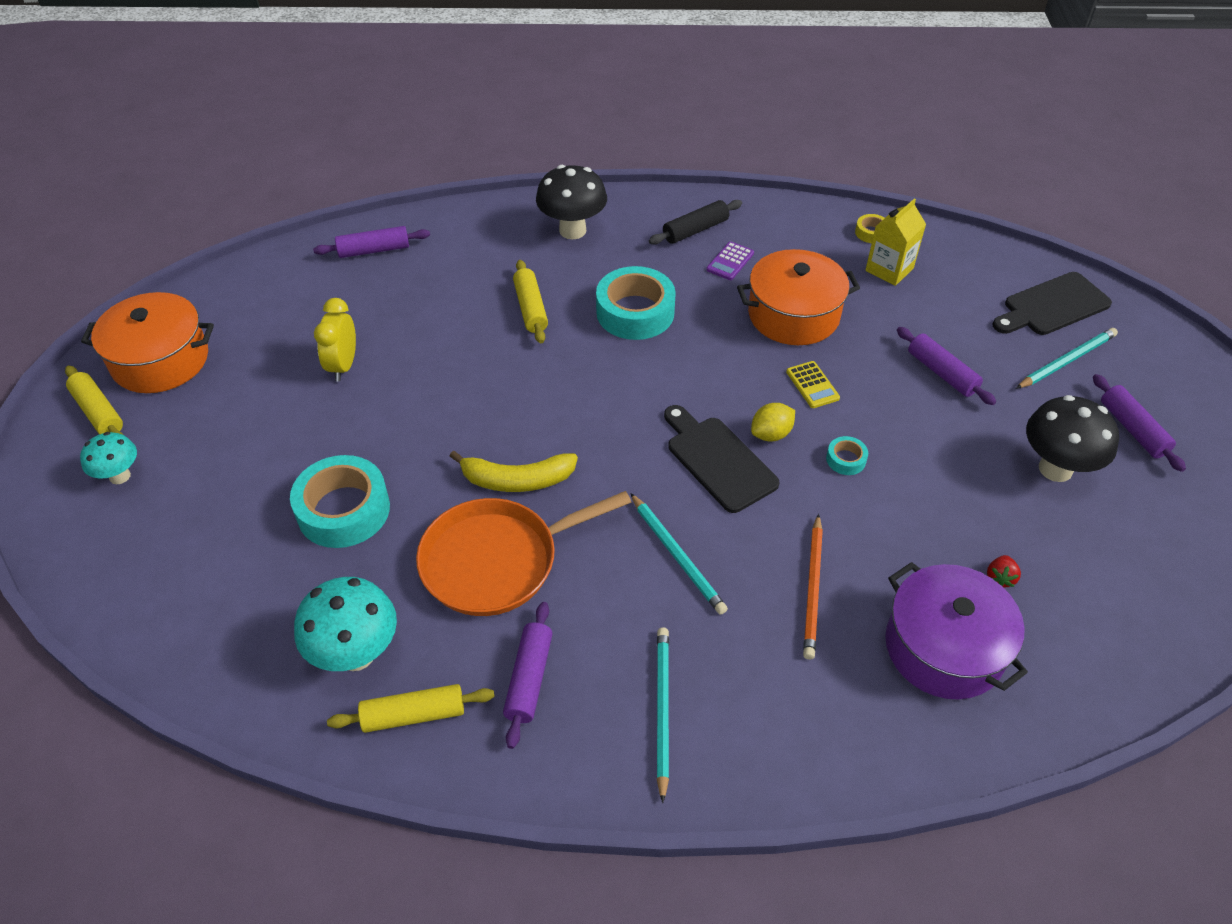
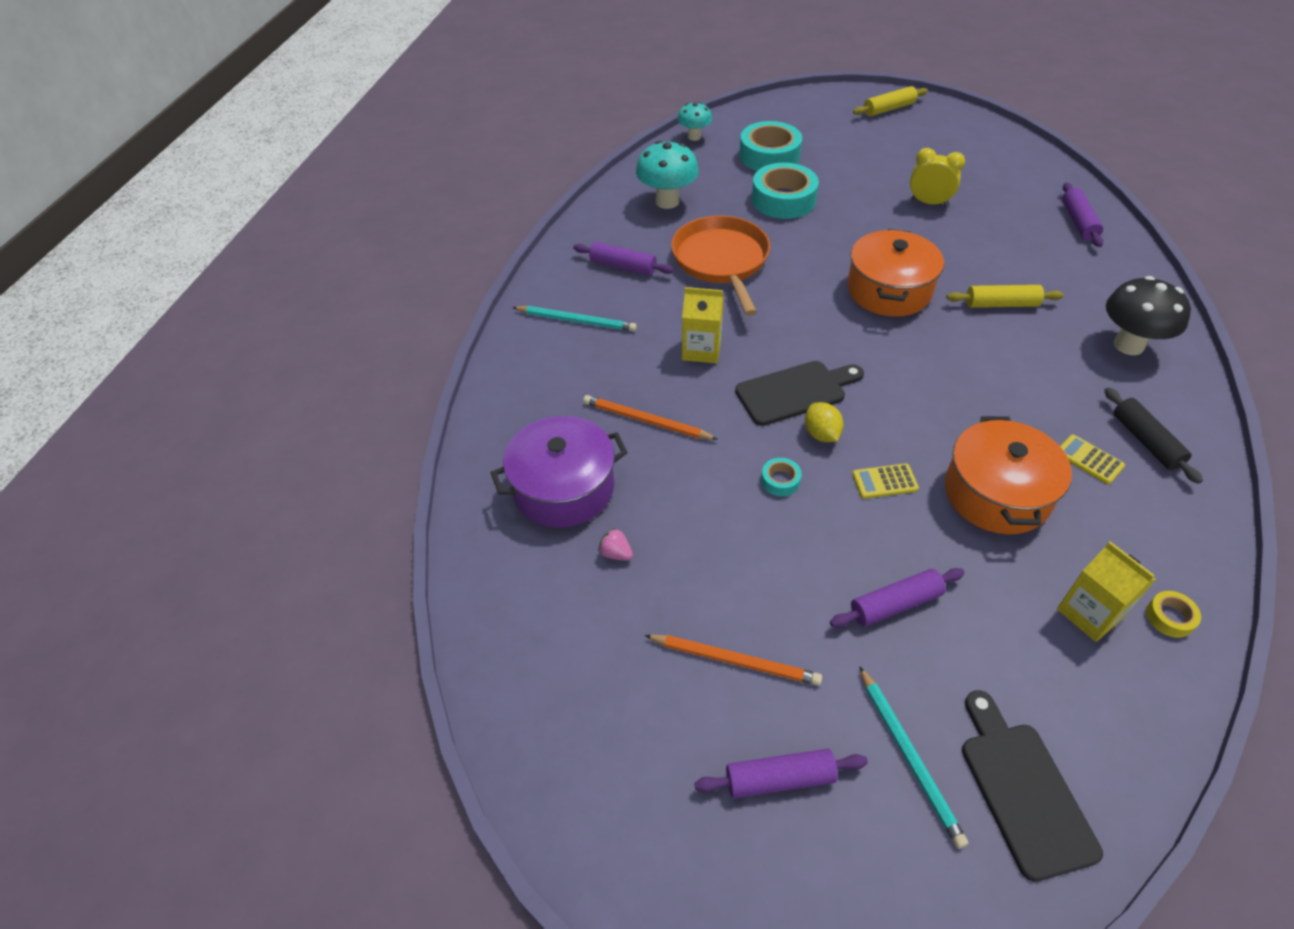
camera: 105 degrees right, 0 degrees up
turquoise mushroom [80,432,137,484] -> turquoise mushroom moved to [677,102,712,141]
orange pot [81,292,214,393] -> orange pot moved to [847,229,944,317]
yellow rolling pin [327,684,495,733] -> none
yellow banana [450,451,578,492] -> none
turquoise tape [596,266,676,340] -> turquoise tape moved to [739,121,802,171]
turquoise pencil [630,493,728,615] -> yellow carton [682,287,724,363]
purple calculator [706,241,754,280] -> yellow calculator [1060,434,1125,484]
red strawberry [987,555,1021,587] -> pink strawberry [598,528,633,561]
black mushroom [1026,395,1119,482] -> orange pencil [644,635,822,686]

